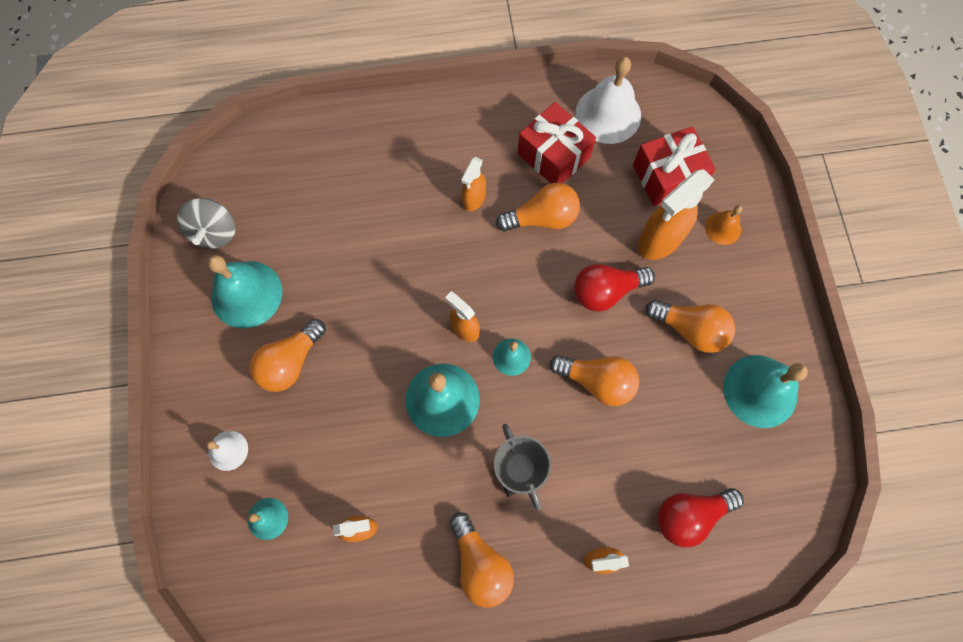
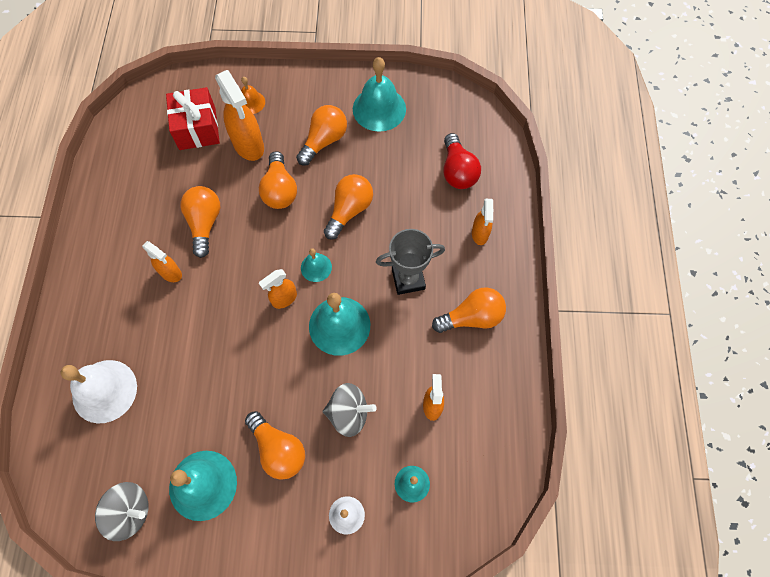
camera: 80 degrees left, 5 degrees down
red gift [517,102,596,183] -> none
red light bulb [574,264,655,312] -> orange light bulb [259,151,297,209]
white bell [576,57,641,144] -> white bell moved to [61,360,137,423]
none -> grey spinning top [323,383,377,437]

